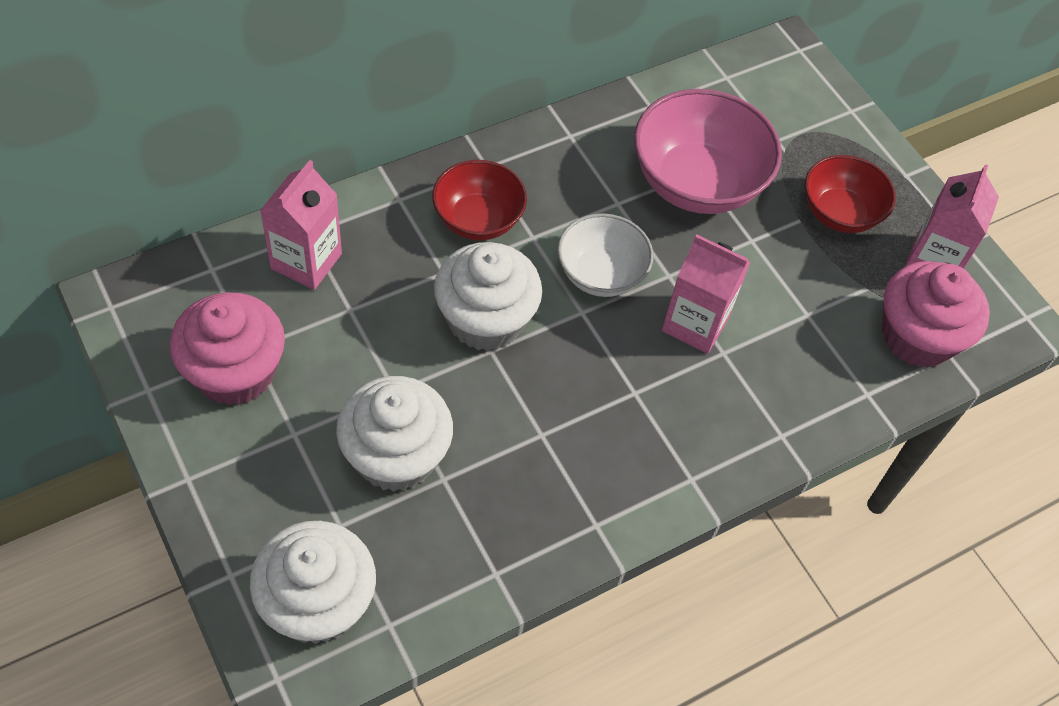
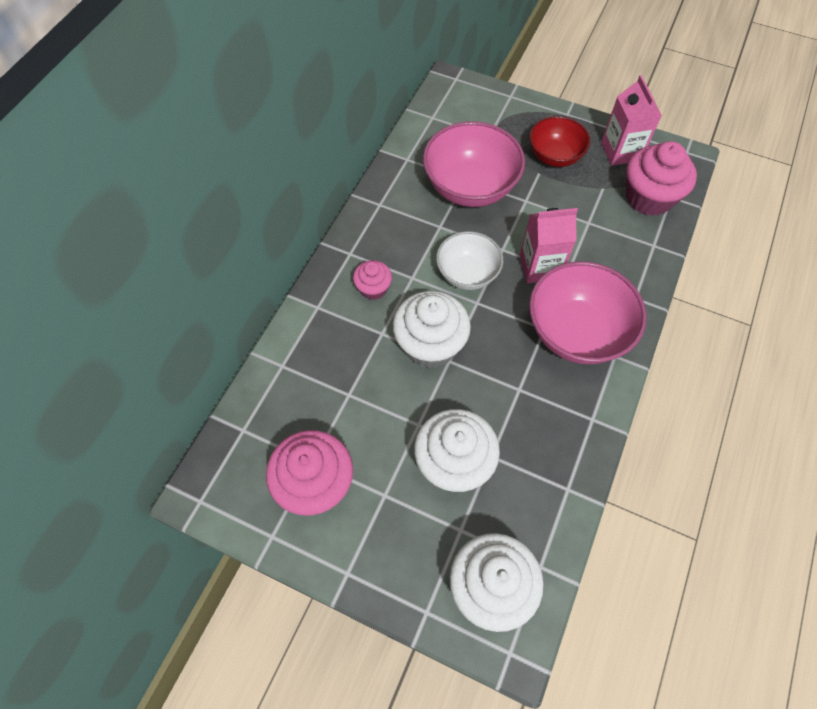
camera: 30 degrees left, 5 degrees up
pink carton [260,160,342,290] -> none
red bowl [432,160,527,240] -> pink cupcake [353,260,392,300]
none -> pink bowl [529,261,647,364]

